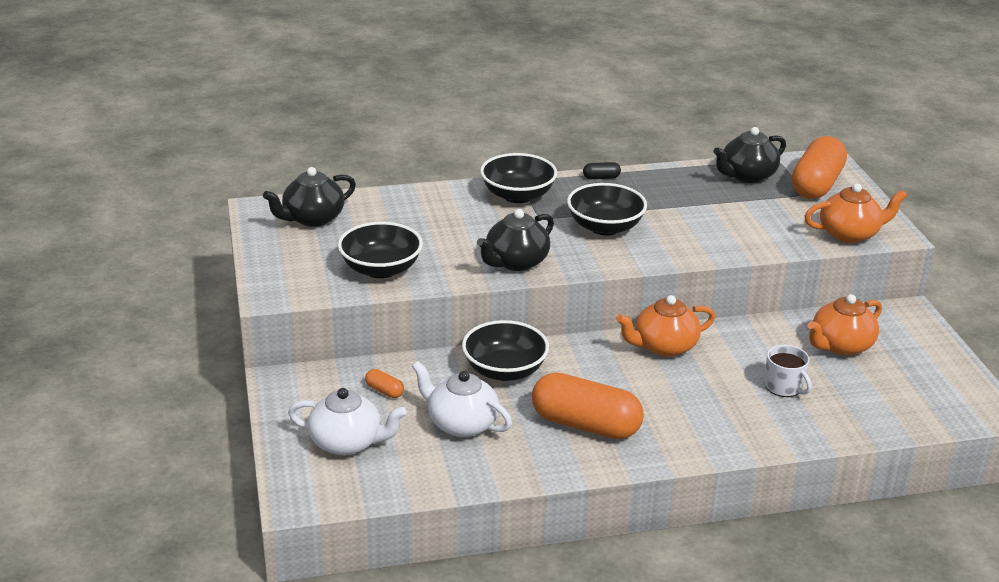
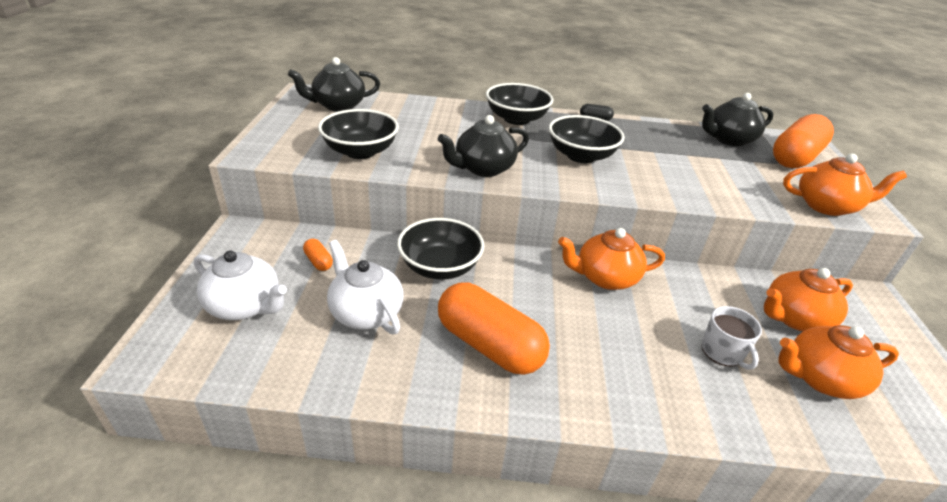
camera: 15 degrees right, 5 degrees up
none -> orange teapot [778,325,899,399]

